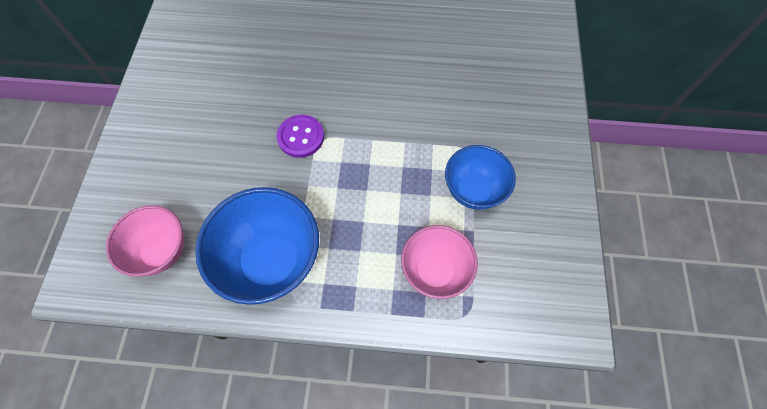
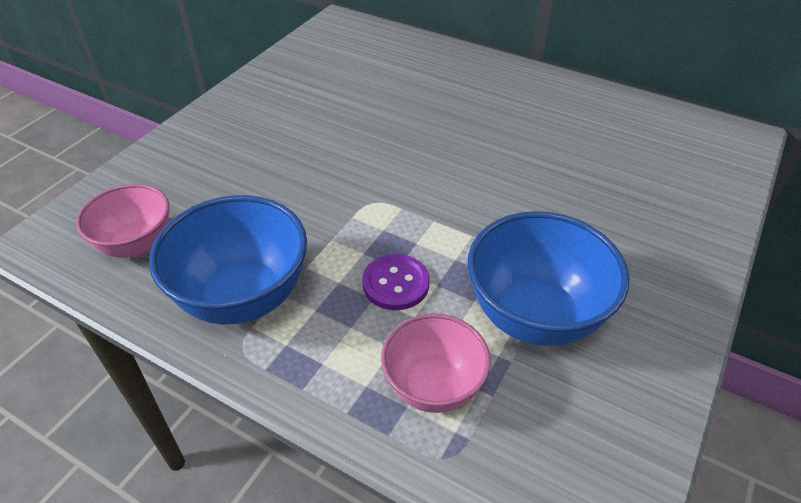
camera: 25 degrees right, 20 degrees down
purple button [277,115,324,158] -> purple button moved to [362,254,430,310]
blue bowl [445,145,516,210] -> blue bowl [468,211,629,346], size x1.55

